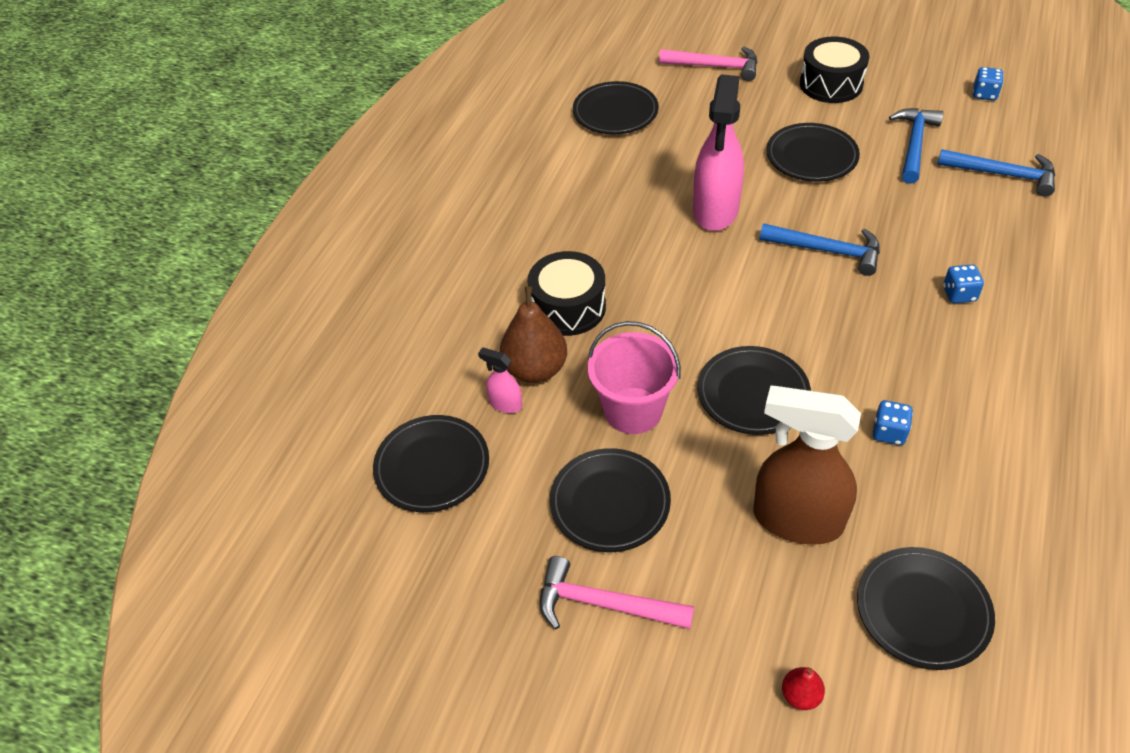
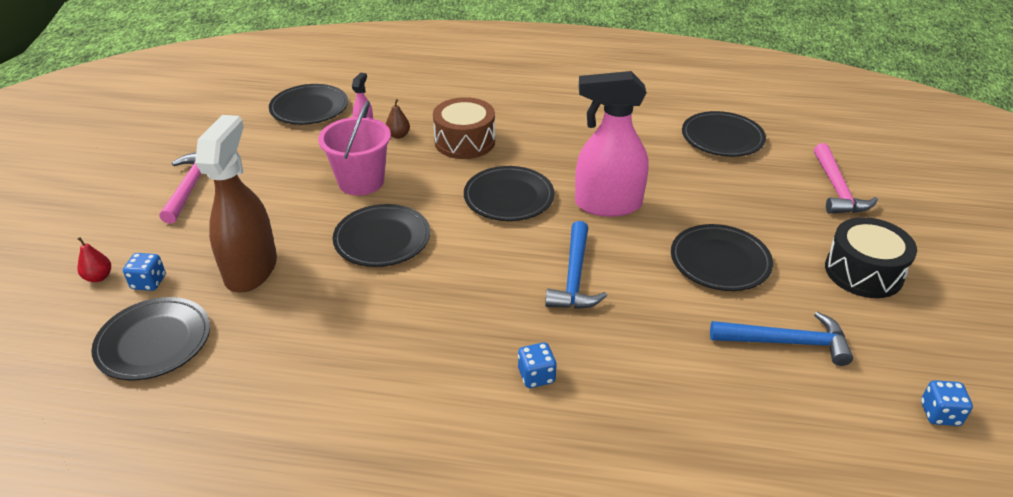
camera: 75 degrees right, 10 degrees down
brown pear [500,286,567,383] -> brown pear [386,99,410,139], size x0.49
black drum [528,251,606,336] -> brown drum [433,97,495,159]
black plate [550,448,671,552] -> black plate moved to [464,166,554,221]
blue dice [873,400,913,445] -> blue dice moved to [123,253,166,291]
blue hammer [937,149,1055,197] -> none

